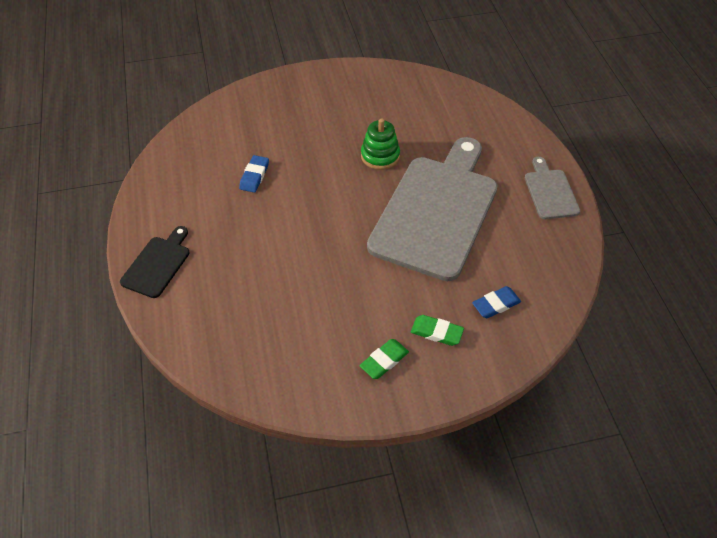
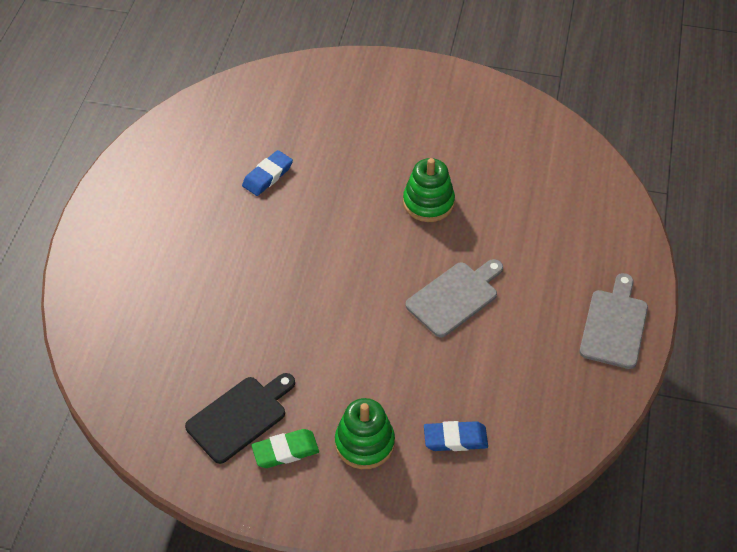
camera: 25 degrees right, 0 degrees up
black cutting board [120,226,190,298] -> black cutting board moved to [185,373,295,464]
grey cutting board [367,137,498,281] -> grey cutting board [405,259,503,338], size x0.45
green eraser [411,315,464,346] -> green stacking toy [335,398,395,469]

